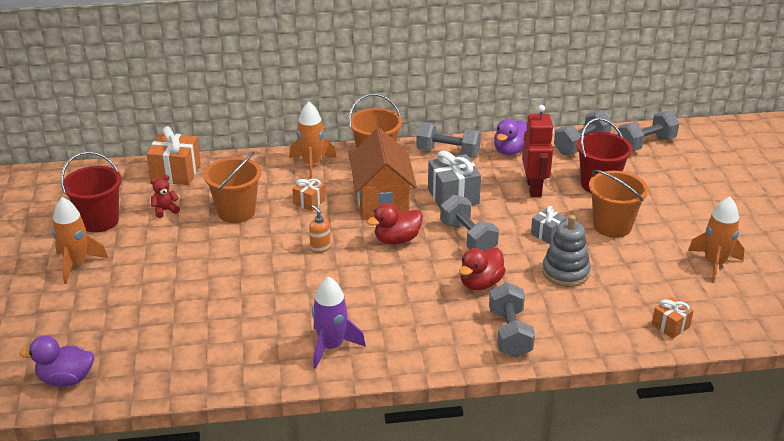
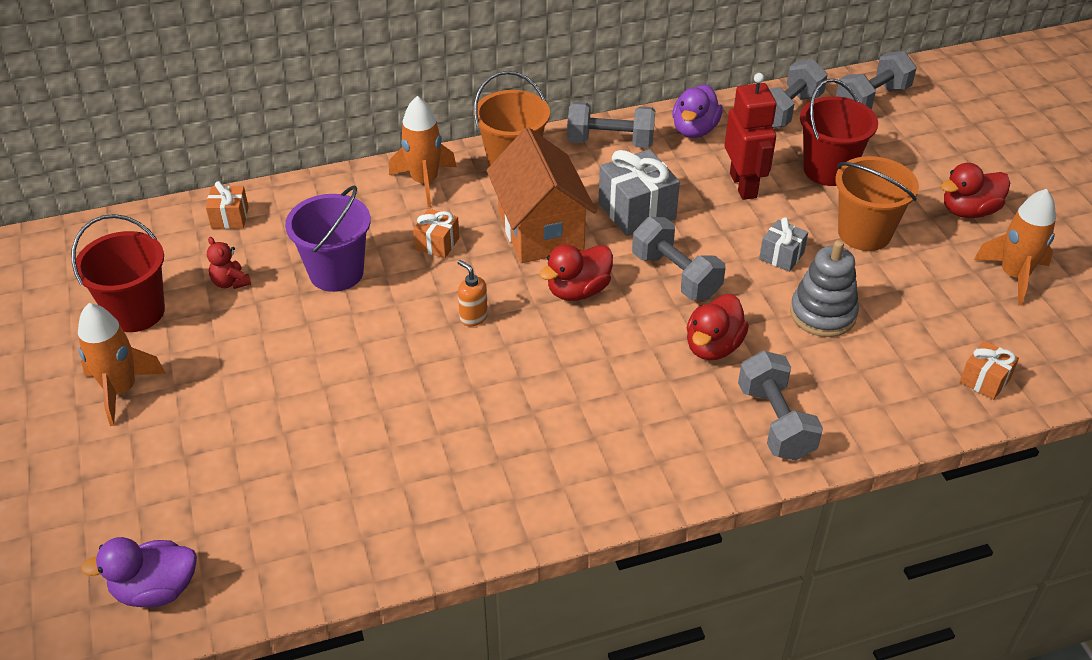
camera: 10 degrees left, 10 degrees up
orange gift [147,126,201,185] -> orange gift [206,181,249,229], size x0.57
red teddy bear [150,175,180,218] -> red teddy bear turned 90 degrees counterclockwise [207,237,251,289]
orange bucket [204,151,261,223] -> purple bucket [285,185,371,292]
purple rocket [312,276,366,369] -> none
none -> red duck [941,163,1010,218]

